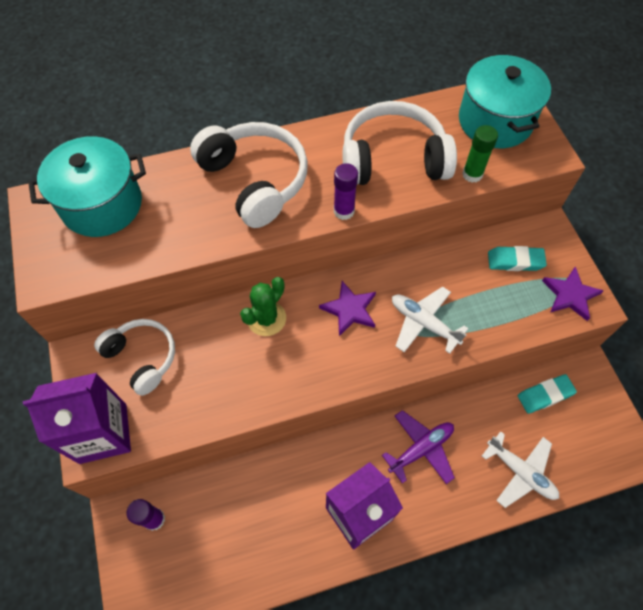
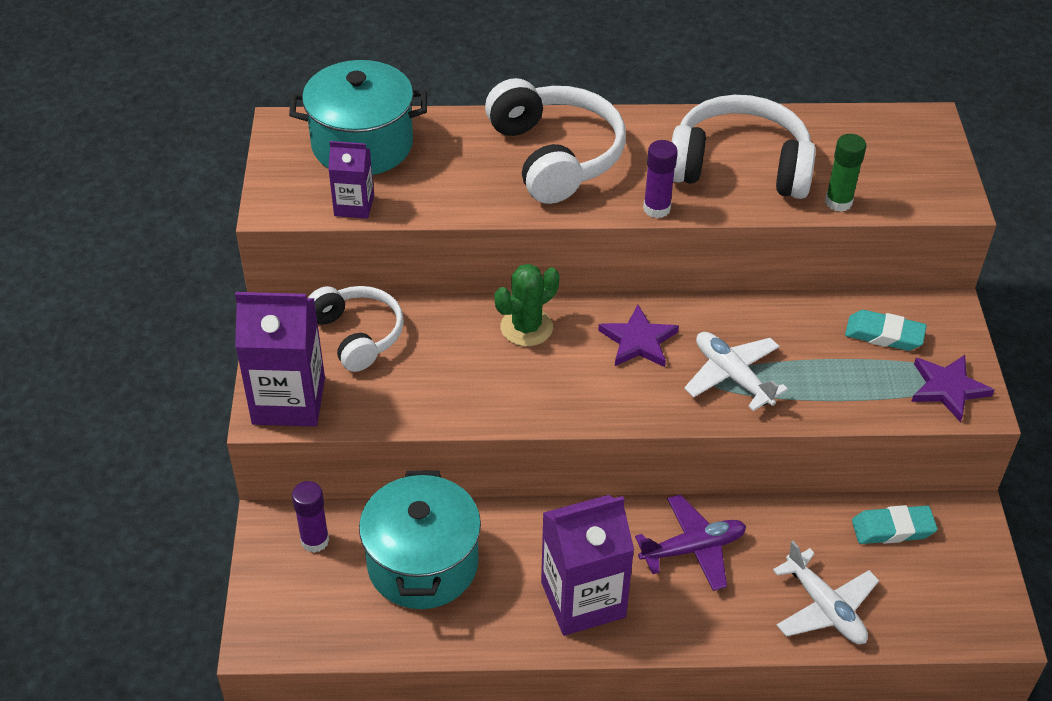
camera: 15 degrees right, 15 degrees down
turquoise pot [459,54,551,148] -> turquoise pot moved to [359,471,481,609]
none -> purple carton [328,141,374,219]

